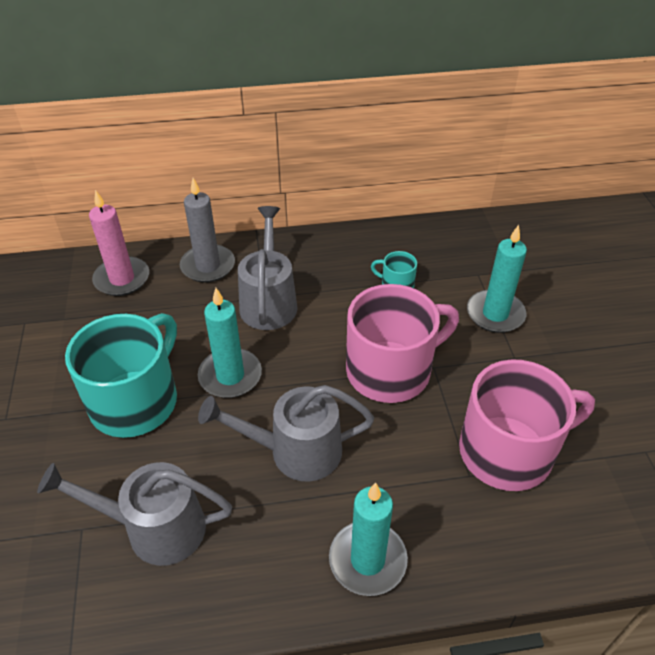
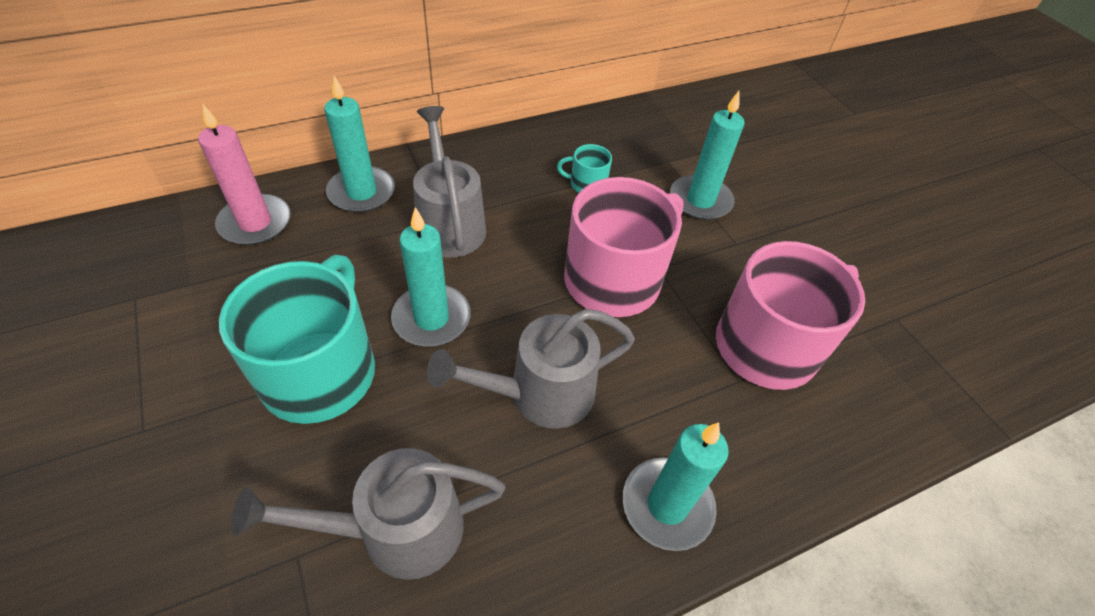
camera: 20 degrees left, 5 degrees up
grey candle [180,178,235,283] -> turquoise candle [324,76,395,213]

